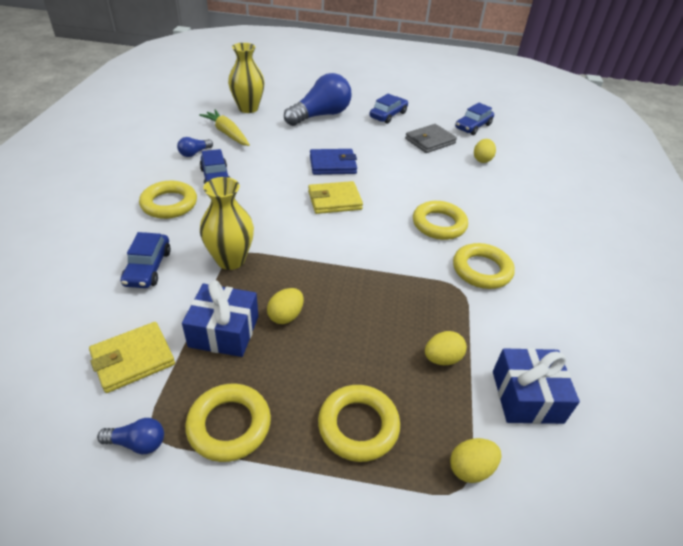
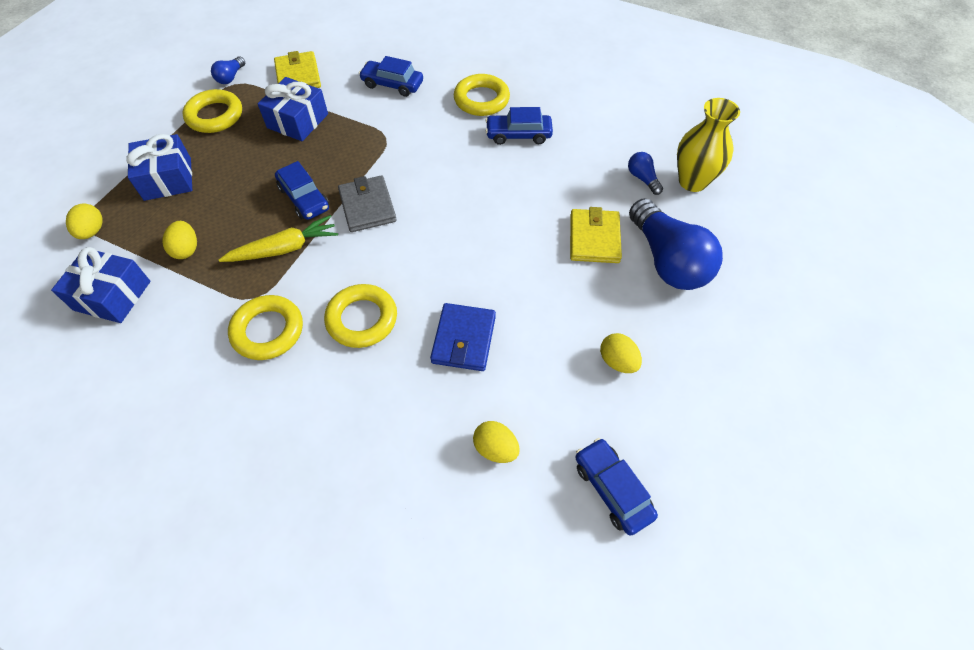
camera: 110 degrees right, 15 degrees up
blue light bulb [177,137,213,157] -> blue light bulb moved to [628,152,663,195]
yellow carrot [199,110,250,146] -> yellow carrot moved to [219,215,338,262]
yellow vase [200,177,254,270] -> none
yellow egg [267,288,304,324] -> yellow egg moved to [600,333,642,373]
yellow wallet [308,181,363,214] -> yellow wallet moved to [570,207,622,263]
blue wallet [310,149,357,175] -> blue wallet moved to [430,303,496,371]
yellow ring [318,385,400,462] -> blue gift [126,134,192,201]
blue car [370,94,408,124] -> blue car moved to [275,161,329,220]
grey wallet [405,124,457,153] -> grey wallet moved to [338,175,397,232]

